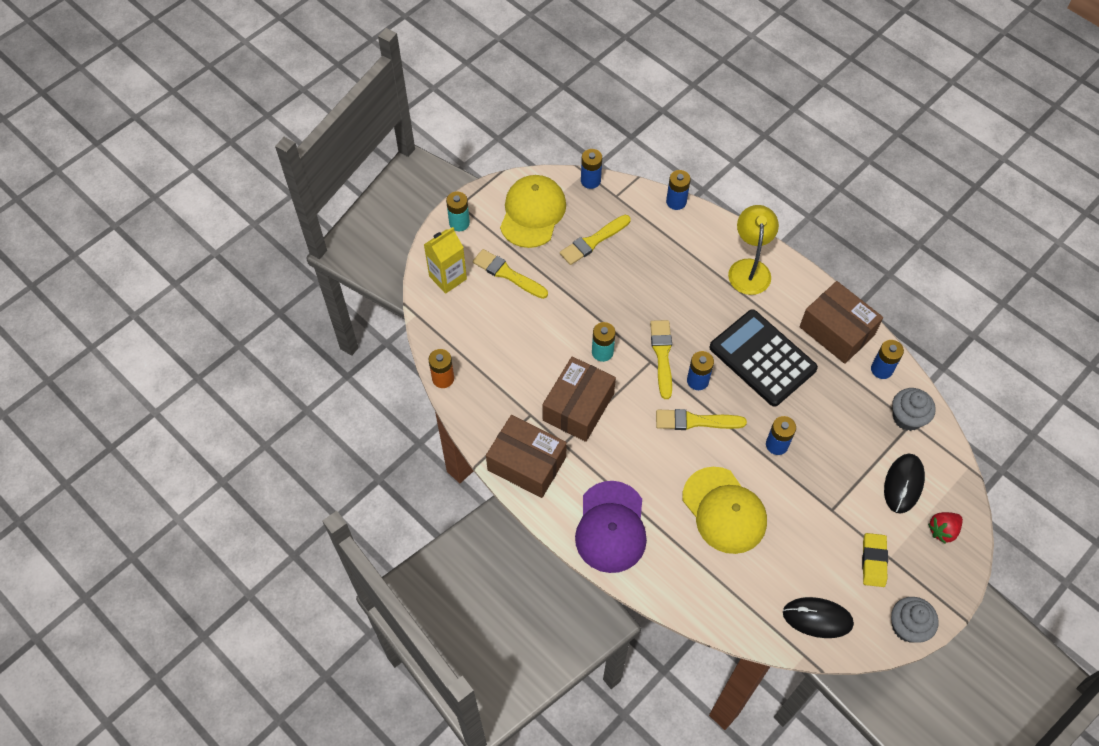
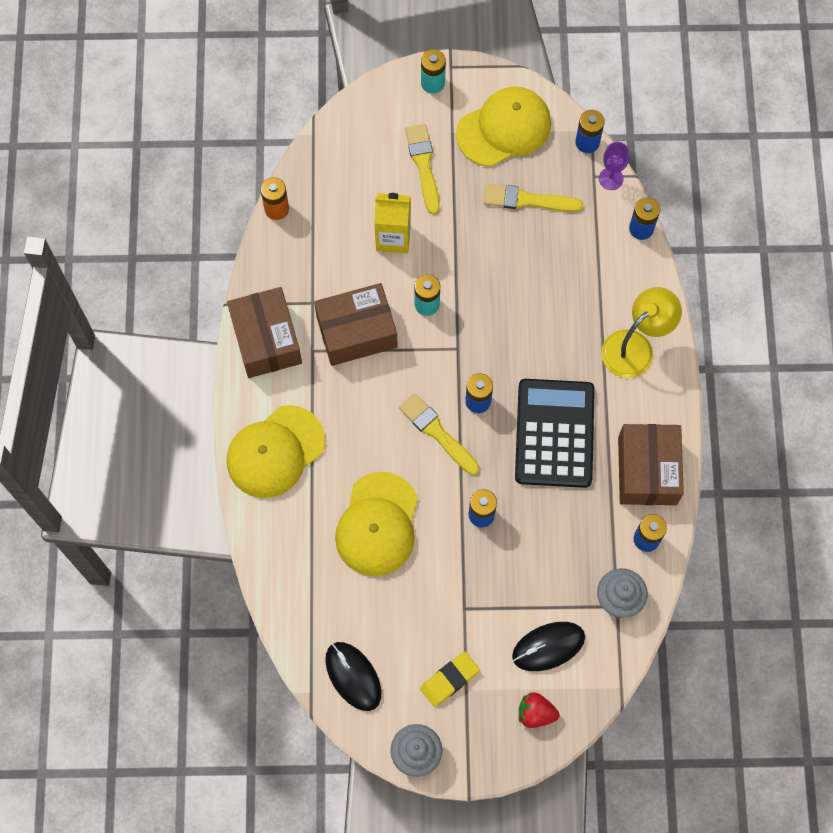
camera: 45 degrees right, 10 degrees up
yellow carton [424,227,467,294] -> yellow carton moved to [374,193,411,253]
purple cap [575,481,647,573] -> yellow cap [227,405,325,498]
yellow brush [650,320,672,399] -> none
none -> purple goblet [599,142,630,190]

